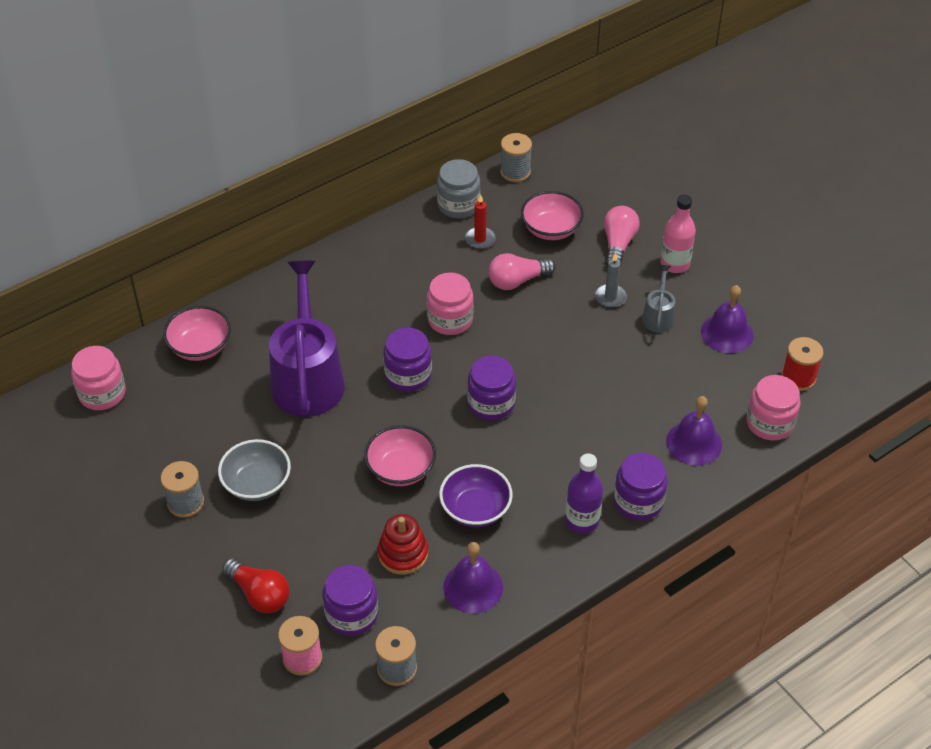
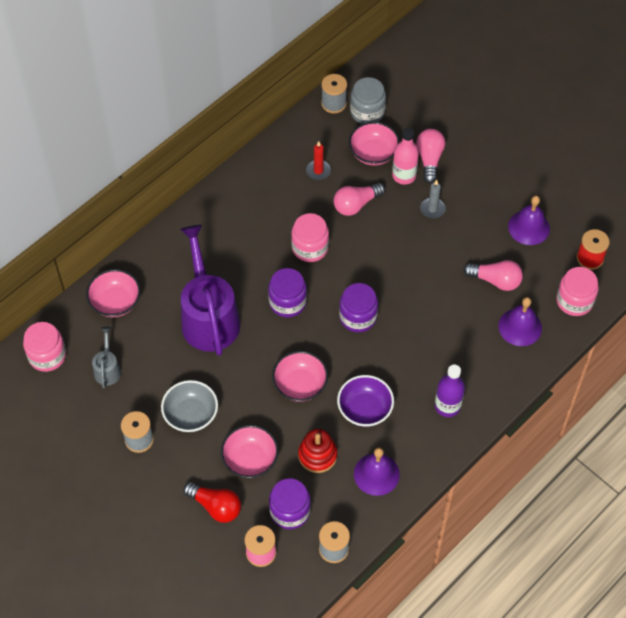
camera: 10 degrees left, 10 degrees up
grey jar [437,159,481,218] -> grey jar moved to [350,77,386,124]
purple jar [614,453,668,521] -> none
grey watering can [642,265,675,332] -> grey watering can moved to [92,327,121,389]
pink bottle [660,194,696,273] -> pink bottle moved to [392,128,419,185]
none -> pink bowl [221,425,279,478]
none -> pink light bulb [463,260,523,291]

